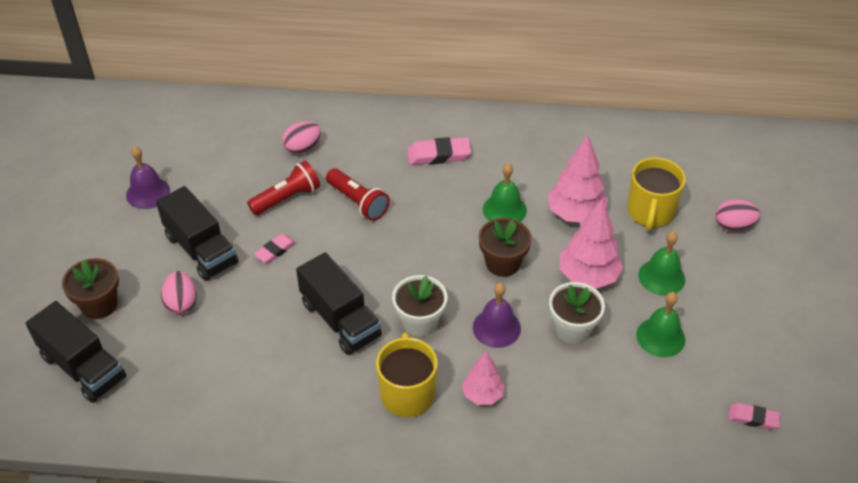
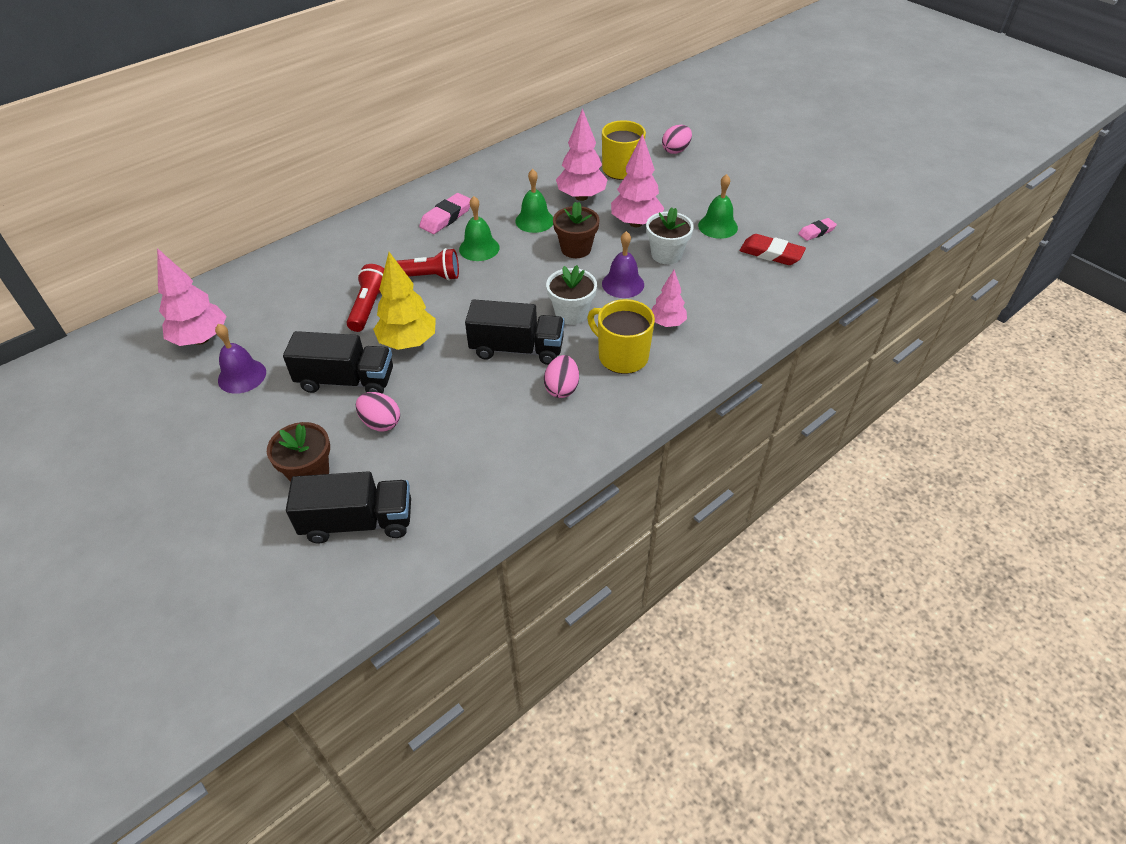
camera: 45 degrees left, 0 degrees up
pink eraser [254,234,296,264] -> yellow tree [373,252,436,350]
pink egg [282,121,321,154] -> pink egg moved to [544,355,579,398]
green bell [638,231,685,296] -> green bell moved to [459,196,500,261]
none -> pink tree [157,248,227,346]
none -> red eraser [740,234,806,265]

